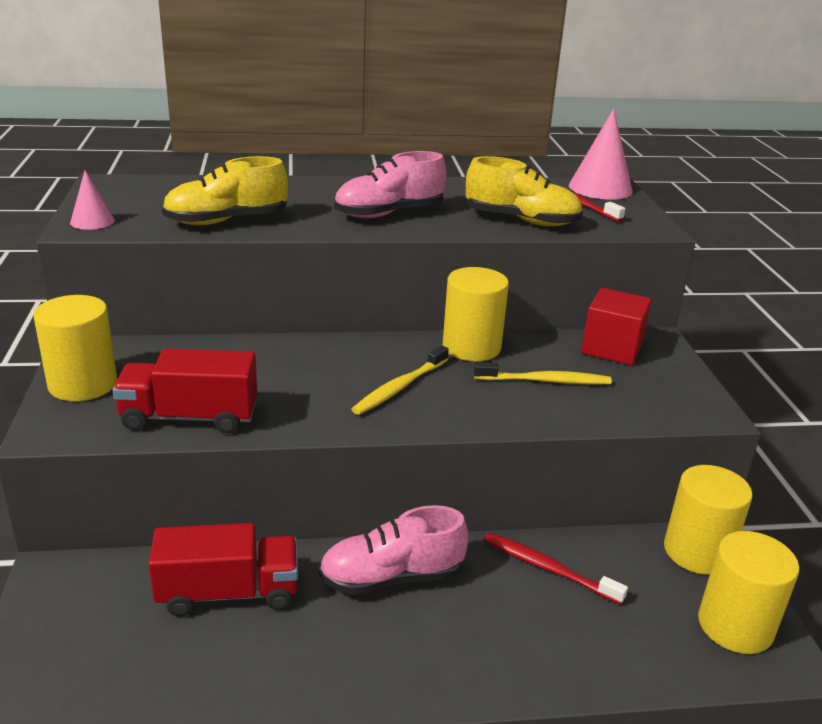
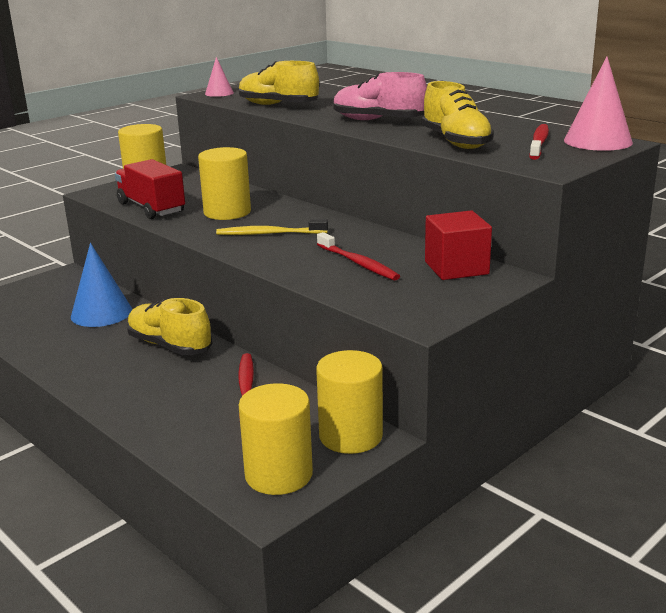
camera: 55 degrees right, 5 degrees down
red truck [148,523,298,617] -> blue cone [71,243,132,327]
pink shoe [319,505,468,595] -> yellow shoe [127,298,213,355]
yellow cylinder [443,267,509,361] -> yellow cylinder moved to [198,147,251,220]
yellow toothbrush [474,362,612,385] -> red toothbrush [317,232,400,280]

